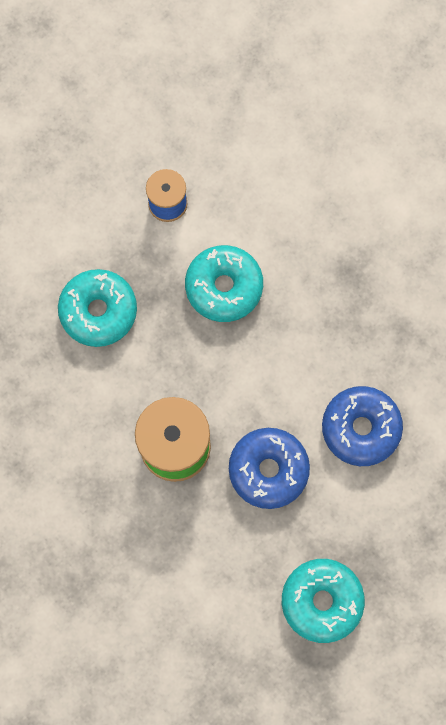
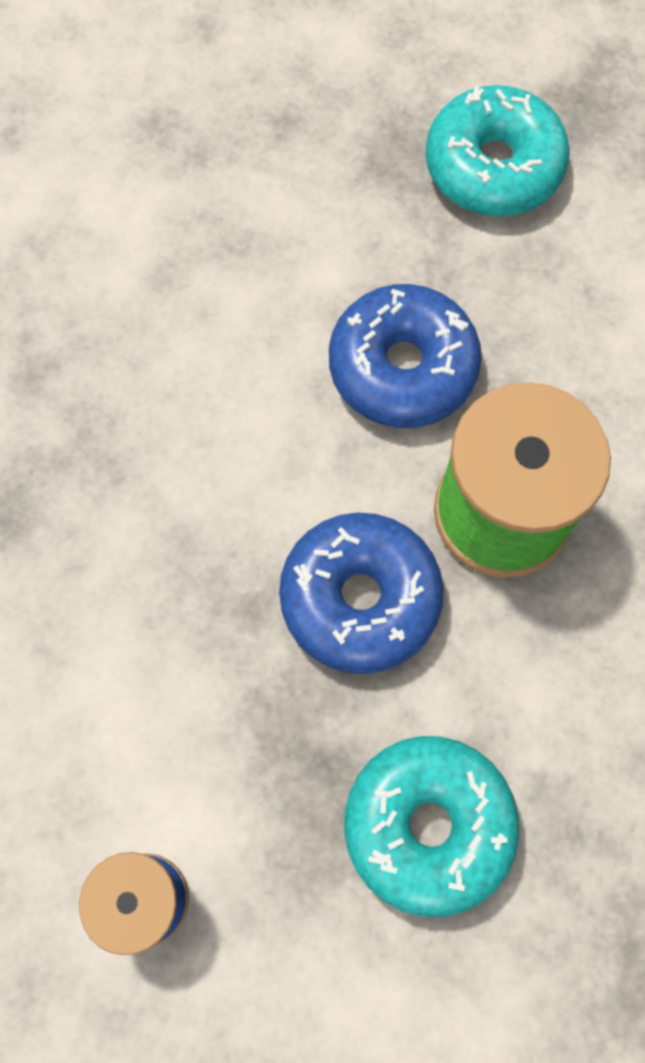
camera: 135 degrees left, 5 degrees down
turquoise donut [185,245,263,322] -> none
blue donut [322,386,403,466] -> blue donut moved to [279,513,444,674]

